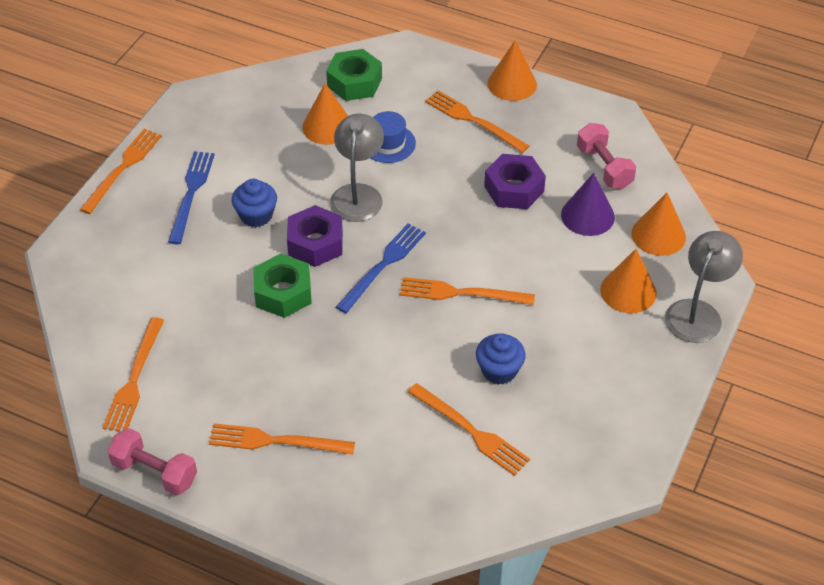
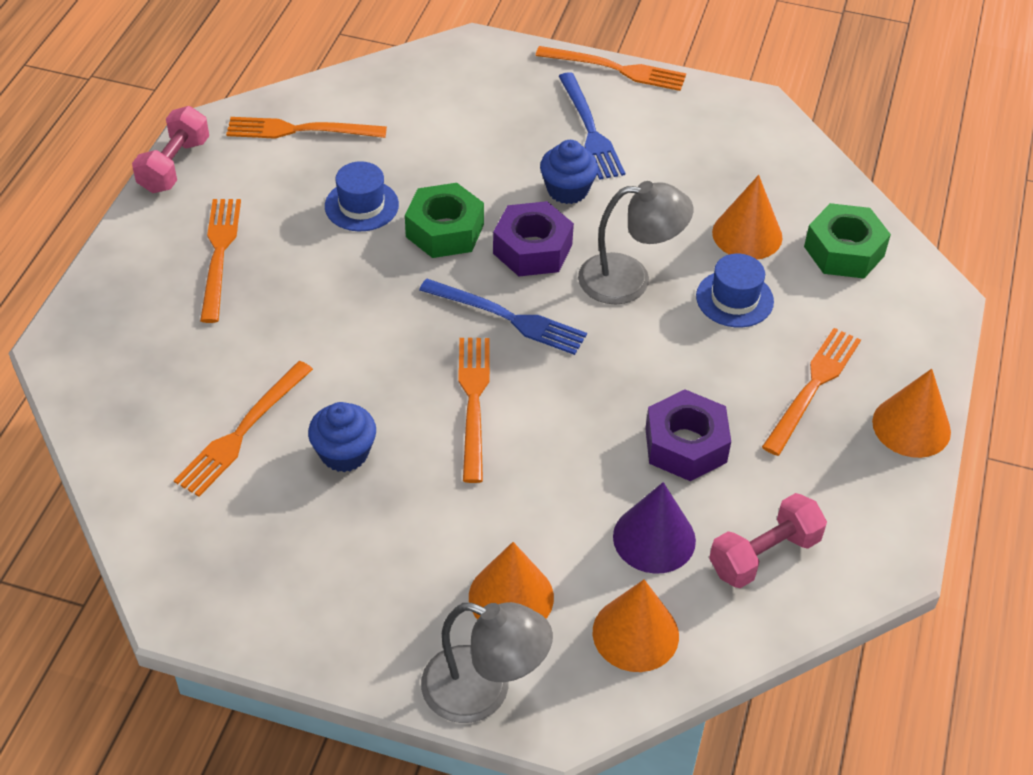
camera: 80 degrees right, 0 degrees up
blue fork [168,151,215,244] -> blue fork turned 75 degrees clockwise [558,72,625,180]
none -> blue hat [325,161,399,231]

